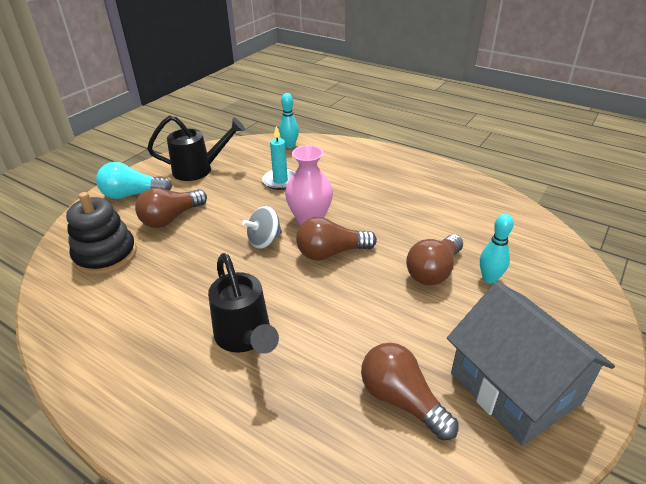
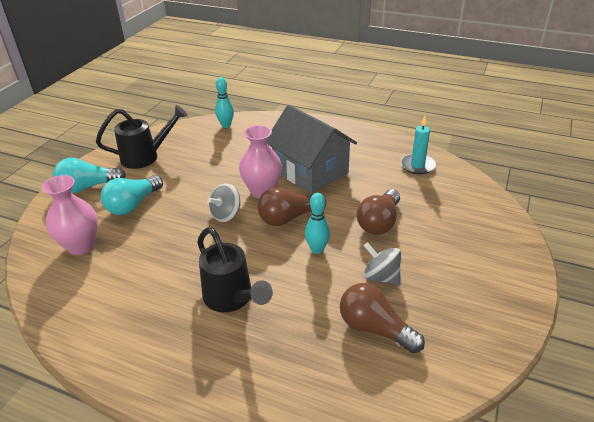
camera: 10 degrees left, 0 degrees up
black stacking toy [66,192,137,275] -> pink vase [41,175,98,255]
brown light bulb [135,188,207,228] -> turquoise light bulb [101,175,163,215]
turquoise candle [262,126,295,190] -> turquoise candle moved to [401,116,436,175]
grey house [447,282,615,446] -> grey house moved to [267,105,357,194]
turquoise bowling pin [480,214,514,284] -> turquoise bowling pin moved to [305,193,330,254]
none -> grey spinning top [364,243,401,285]

